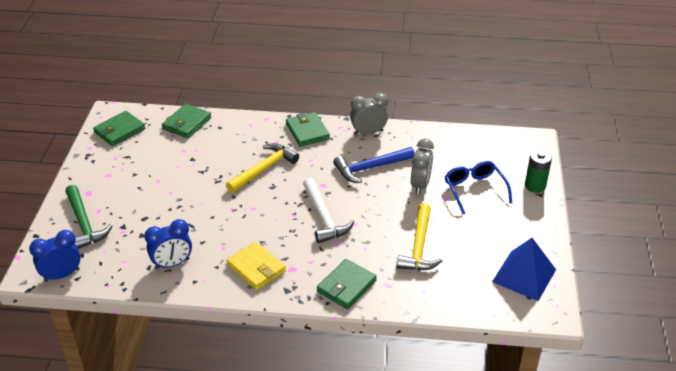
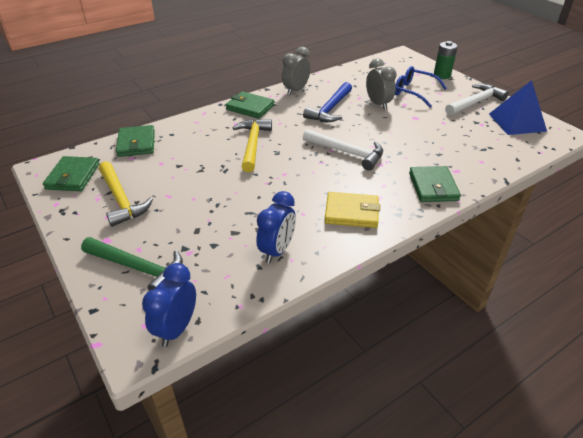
camera: 40 degrees left, 0 degrees up
yellow hammer [397,203,442,270] -> yellow hammer moved to [99,161,153,227]
none -> white hammer [445,84,509,116]

